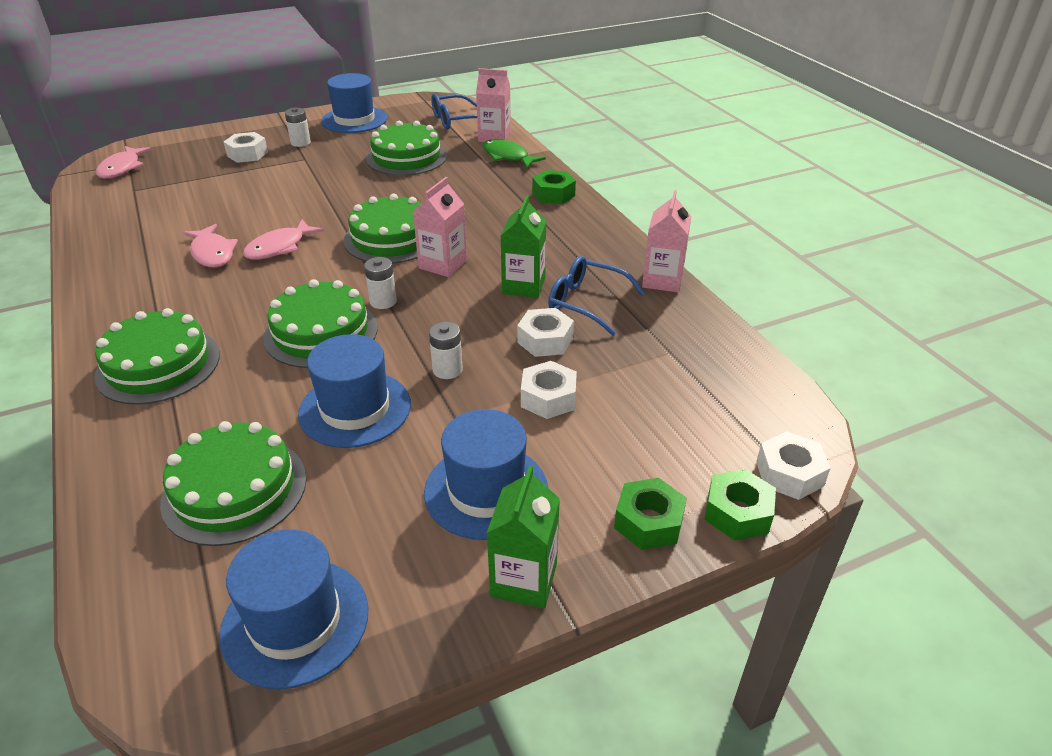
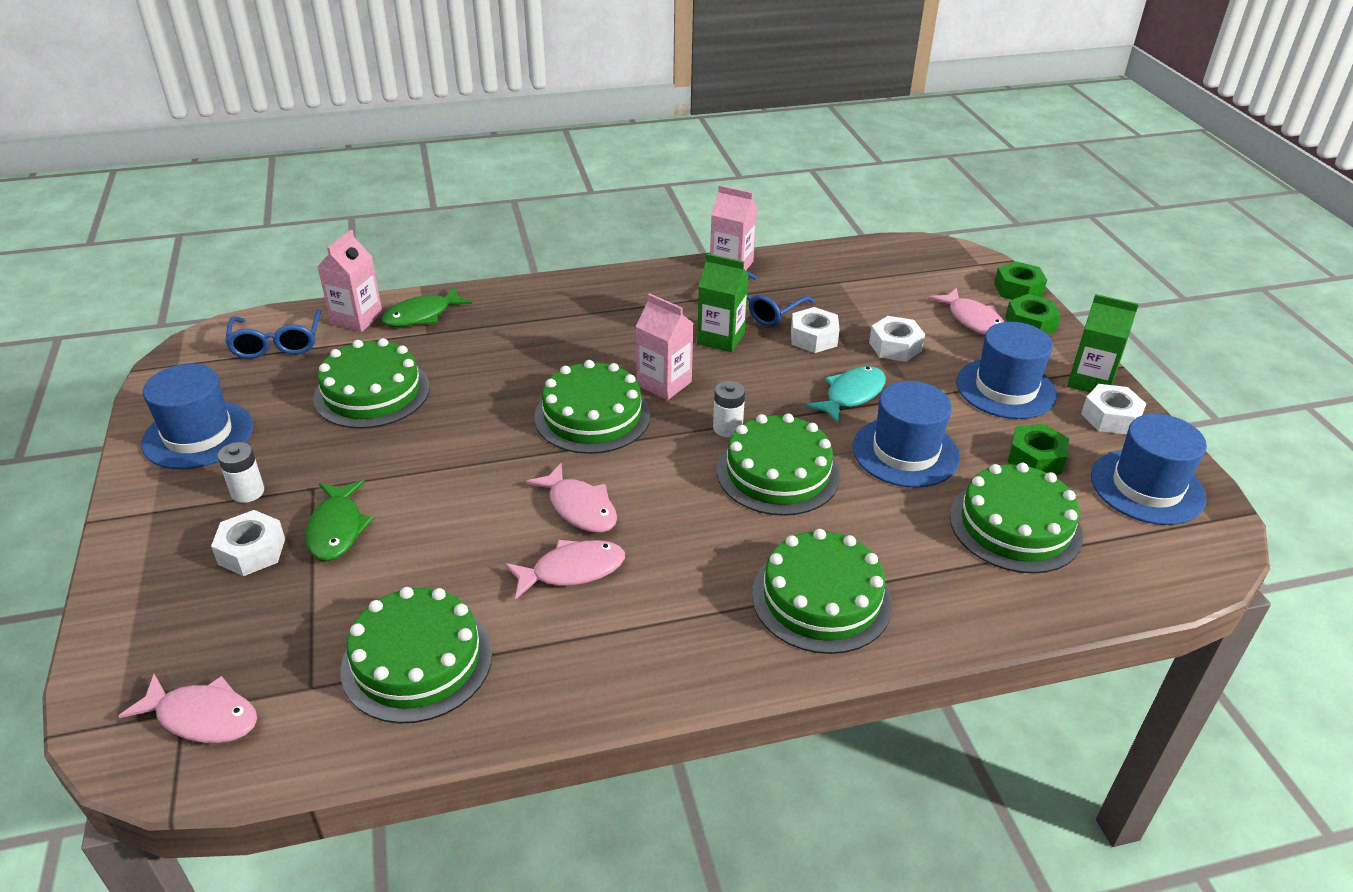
camera: 80 degrees left, 0 degrees up
white battery [429,322,463,379] -> turquoise fish [806,366,886,423]
green nut [532,170,576,204] -> green nut moved to [1008,424,1069,475]
white nut [756,431,831,500] -> white nut moved to [1081,384,1146,434]
none -> green fish [305,480,374,561]
none -> green cake [340,587,493,723]
none -> pink fish [929,288,1004,335]

